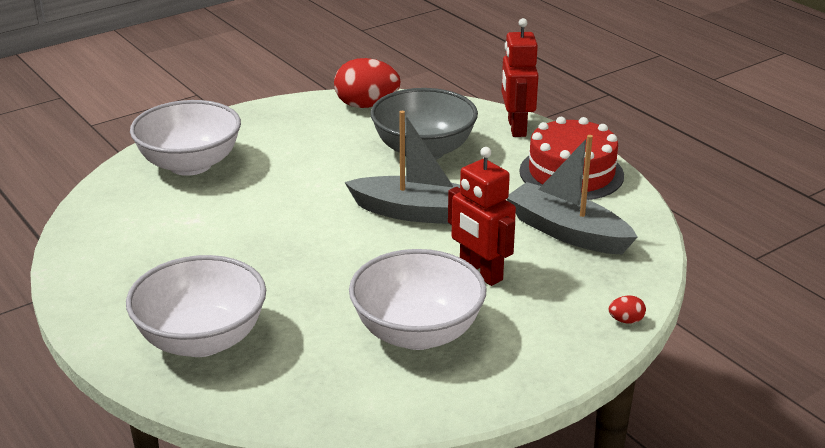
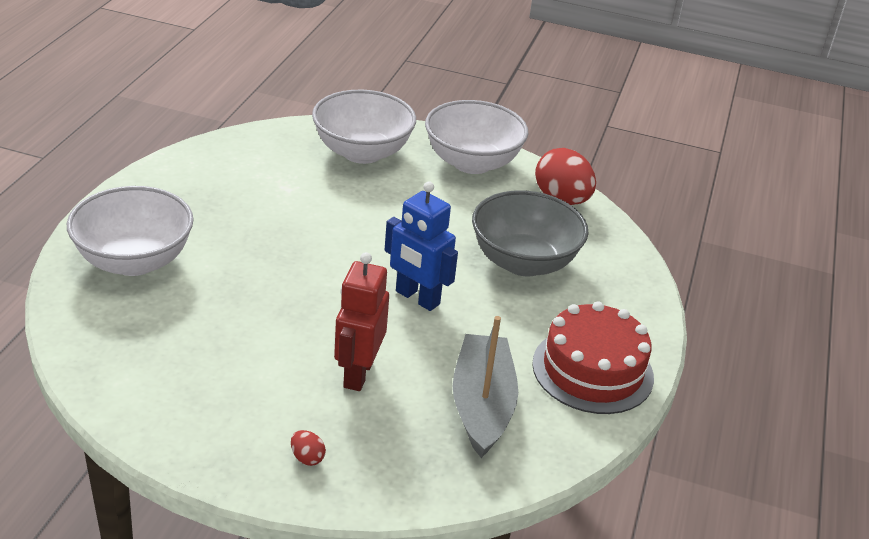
camera: 50 degrees right, 5 degrees up
grey boat [345,111,460,224] -> blue robot [385,181,458,311]
white bowl [349,249,486,350] -> white bowl moved to [425,100,528,174]
red robot [501,18,539,137] -> none
red egg [609,295,646,323] -> red egg moved to [291,430,326,466]

